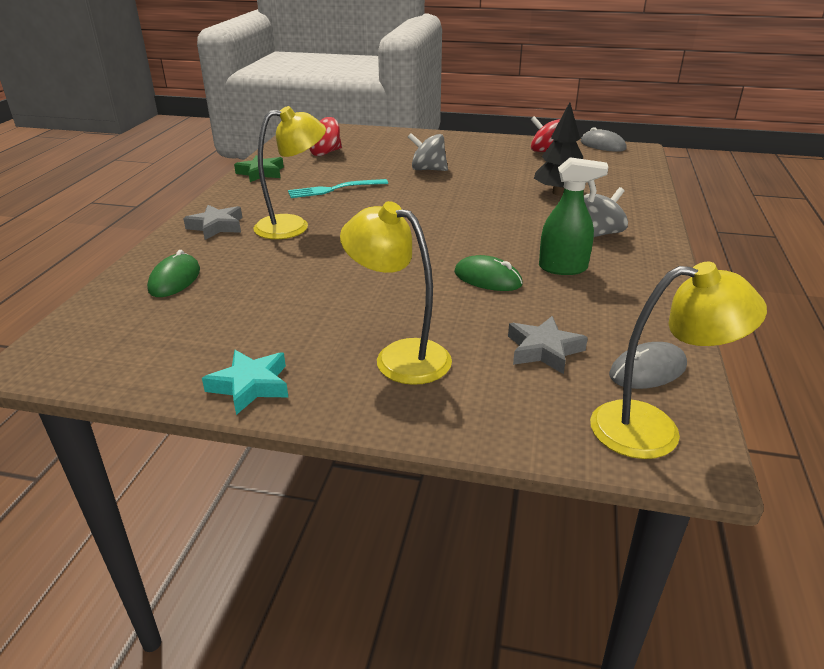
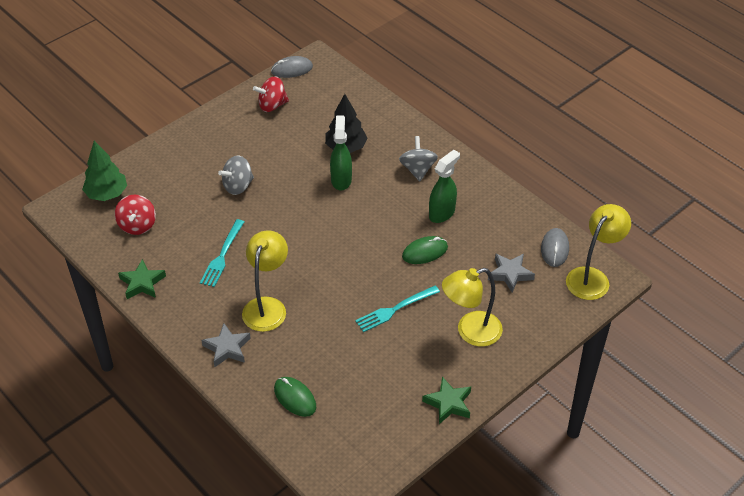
camera: 55 degrees left, 15 degrees up
turquoise star [202,350,288,415] -> green star [422,377,471,424]
none -> green tree [82,141,127,201]
none -> green spray bottle [330,115,352,190]
none -> turquoise fork [355,286,440,332]

